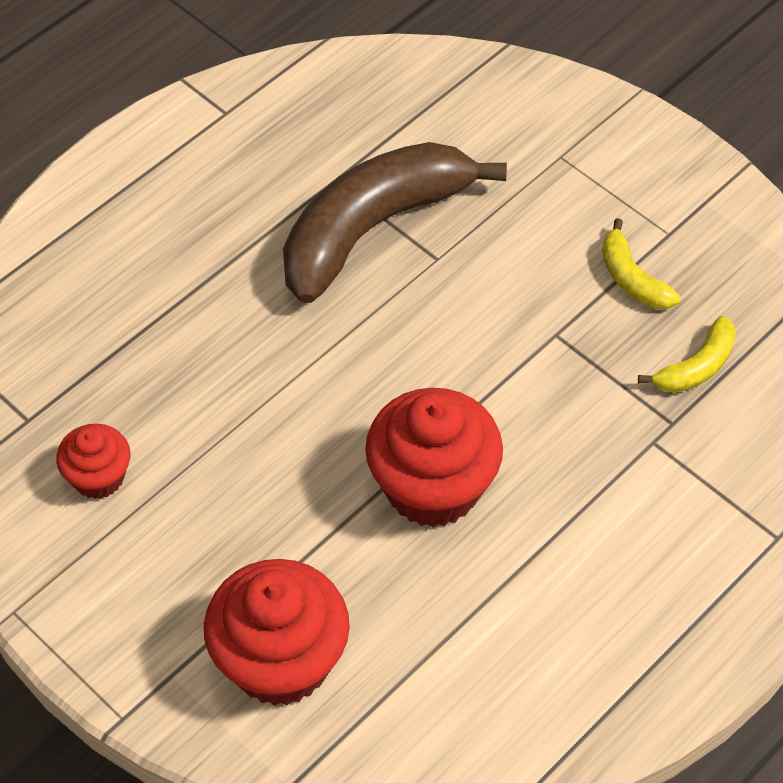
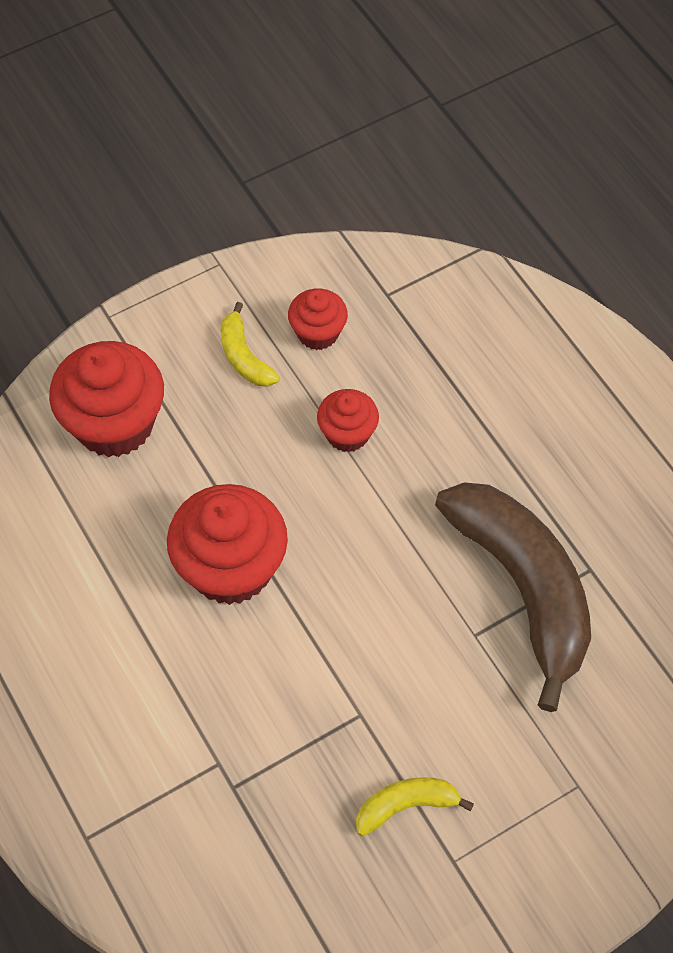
camera: 105 degrees right, 5 degrees up
yellow banana [638,316,736,393] -> yellow banana moved to [221,302,280,387]
none -> red cupcake [317,389,379,452]

